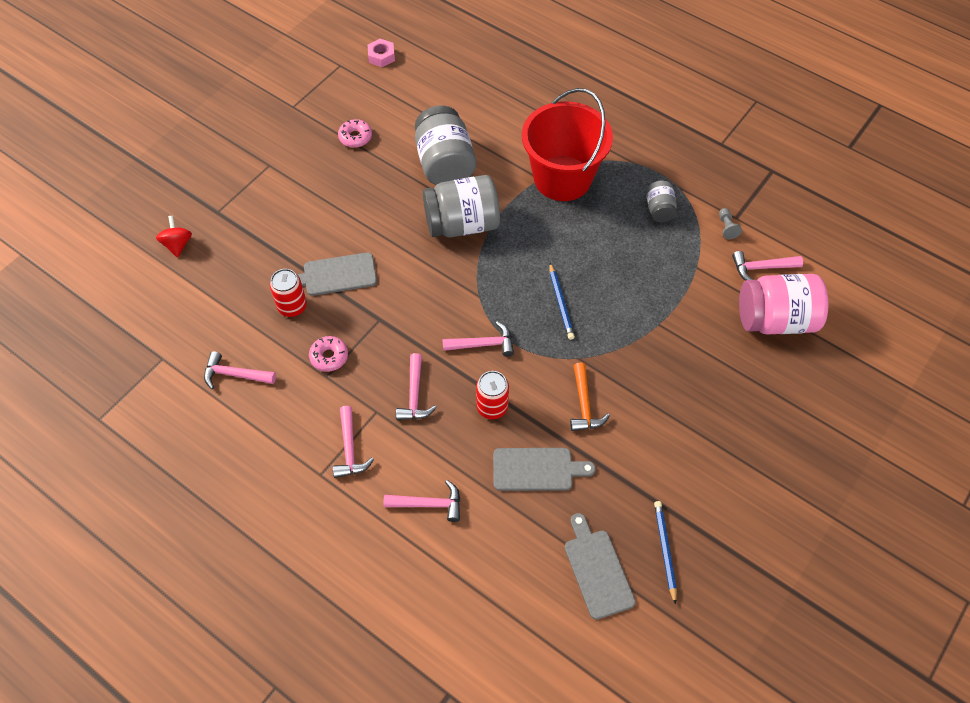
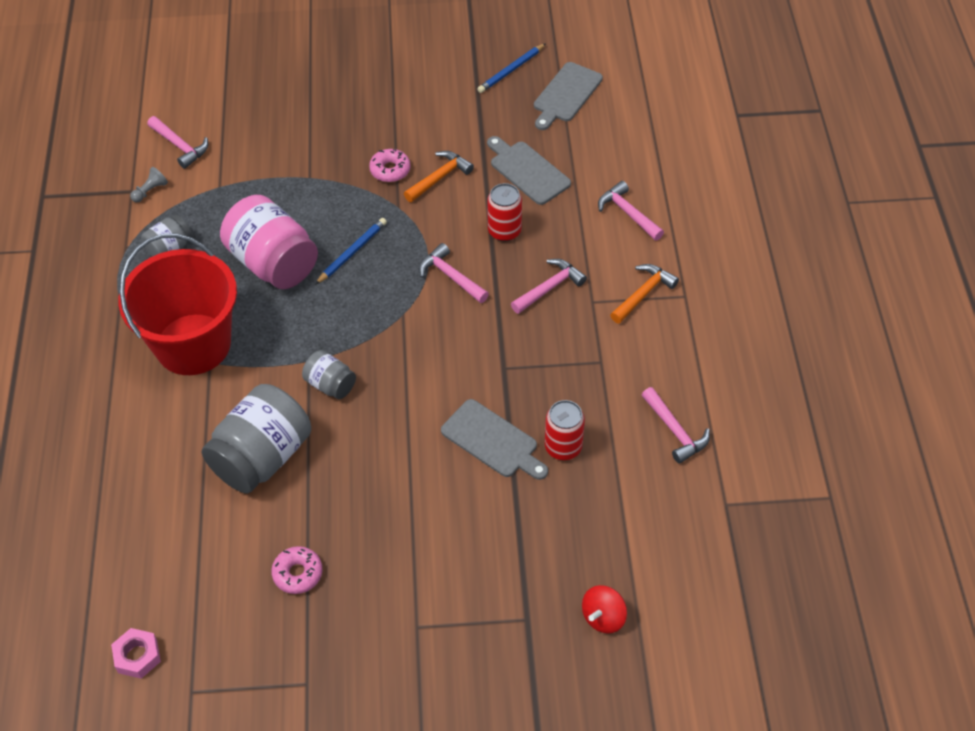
camera: 130 degrees left, 5 degrees down
pink donut [309,336,348,372] -> pink donut moved to [369,149,411,182]
pink hammer [333,406,374,478] -> orange hammer [610,264,679,324]
grey jar [423,175,500,238] -> grey jar [302,350,356,399], size x0.51
pink jar [739,274,828,334] -> pink jar moved to [220,195,318,289]

